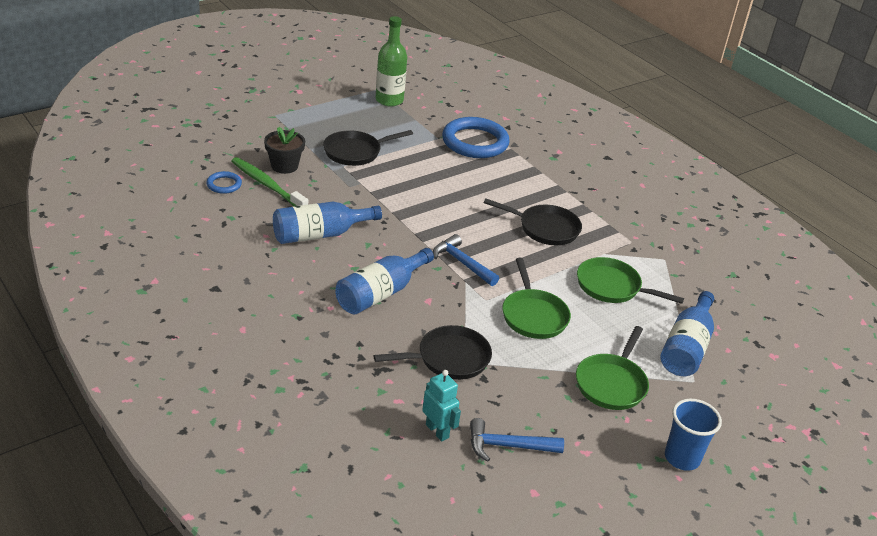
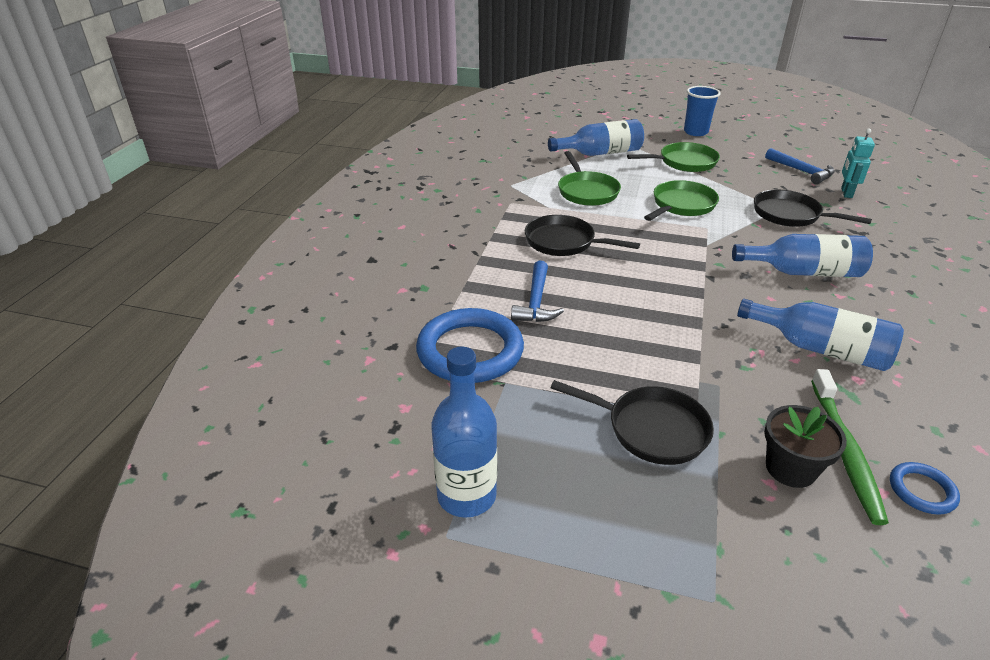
camera: 125 degrees left, 0 degrees up
green bottle [376,16,407,106] -> blue bottle [431,347,497,518]
blue hammer [433,234,499,286] -> blue hammer moved to [511,261,564,322]
black pan [484,198,582,245] -> black pan turned 45 degrees counterclockwise [525,215,640,256]

